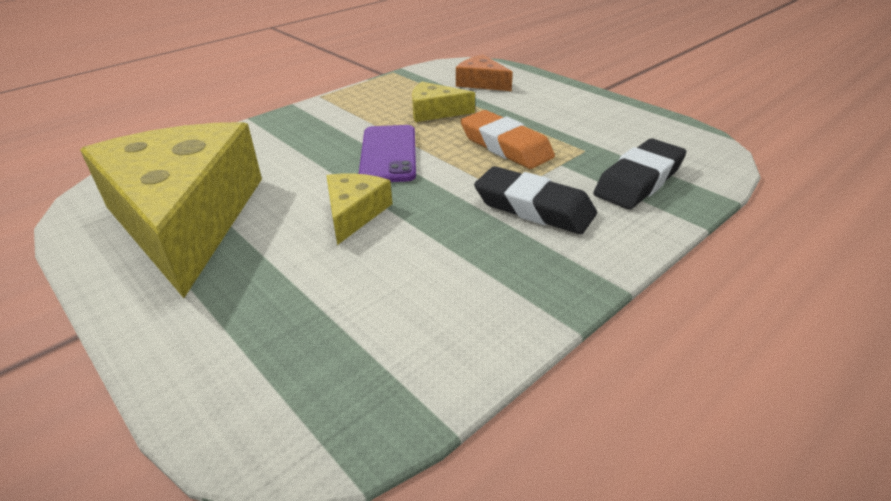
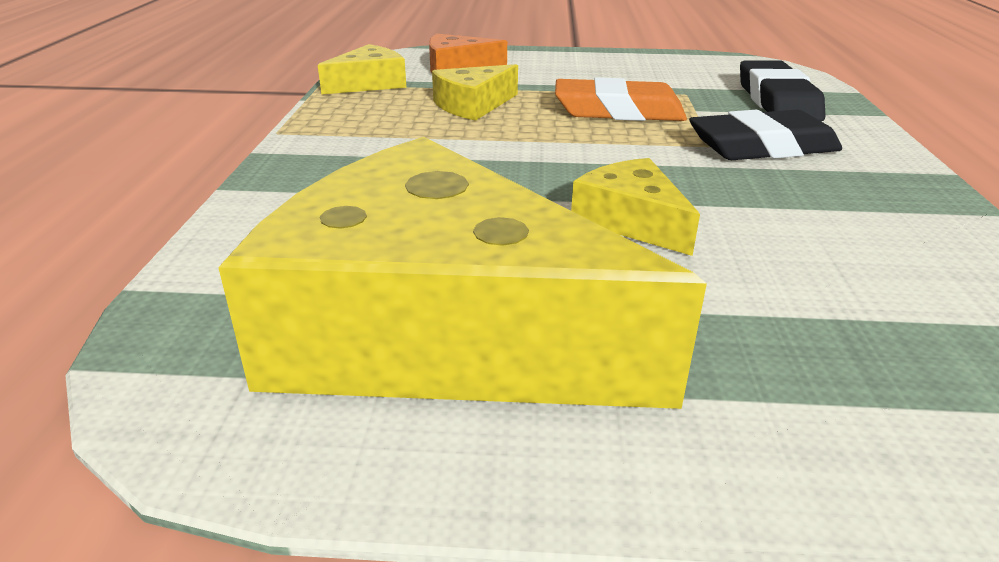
camera: 45 degrees left, 5 degrees down
purple phone [359,125,416,182] -> none
none -> yellow cheese [318,44,407,95]

